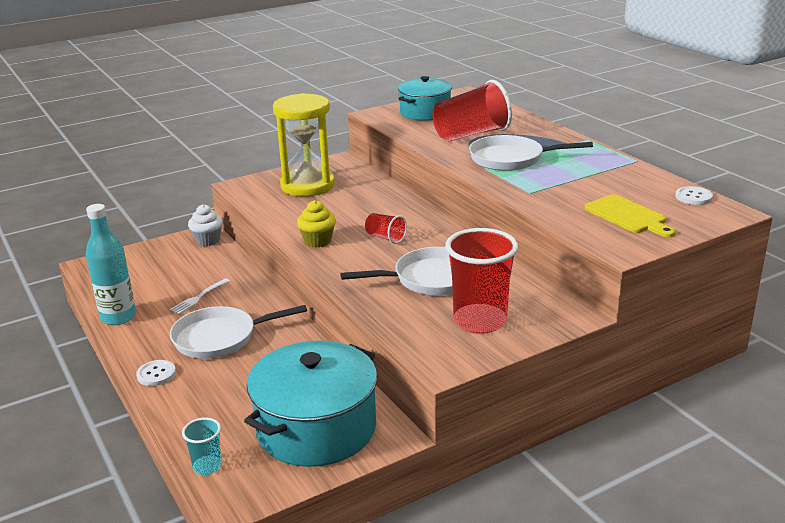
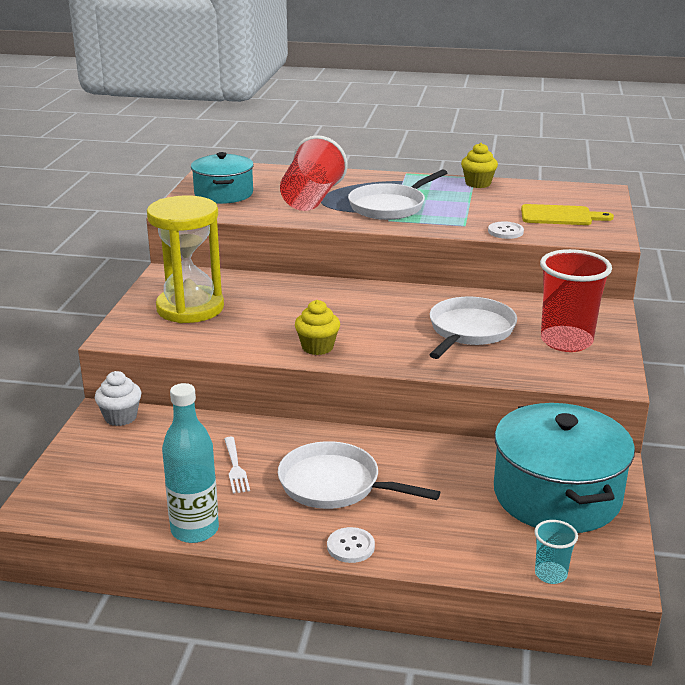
camera: 50 degrees left, 0 degrees up
white pan [170,305,307,359] -> white pan turned 90 degrees clockwise [278,441,440,509]
red cup [365,213,407,244] -> none
white button [675,186,713,205] -> white button moved to [488,221,524,239]
none -> yellow cupcake [461,143,498,188]

